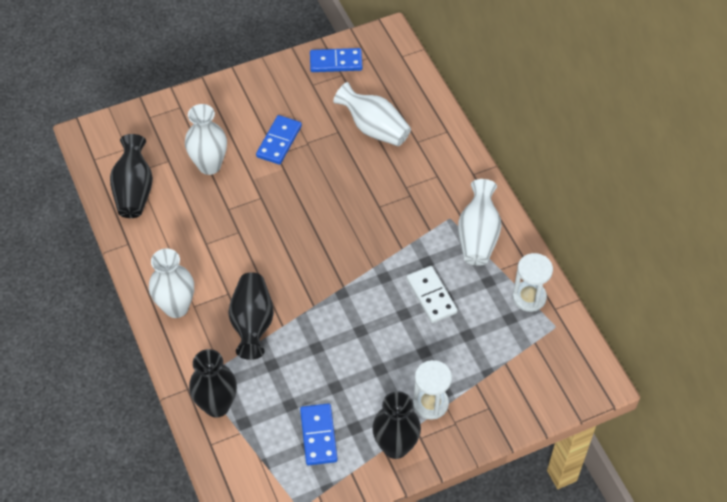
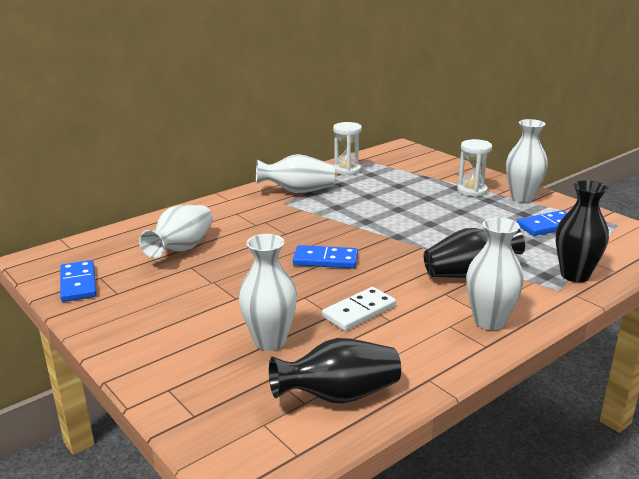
camera: 105 degrees left, 30 degrees down
blue domino [256,115,302,165] -> blue domino moved to [293,245,358,268]
black vase [372,391,421,459] -> white vase [506,119,548,203]
white domino [406,266,458,323] -> white domino moved to [322,287,396,331]

